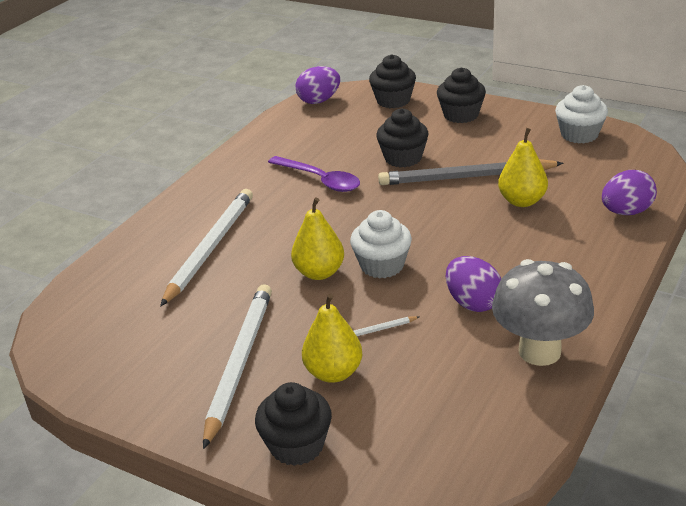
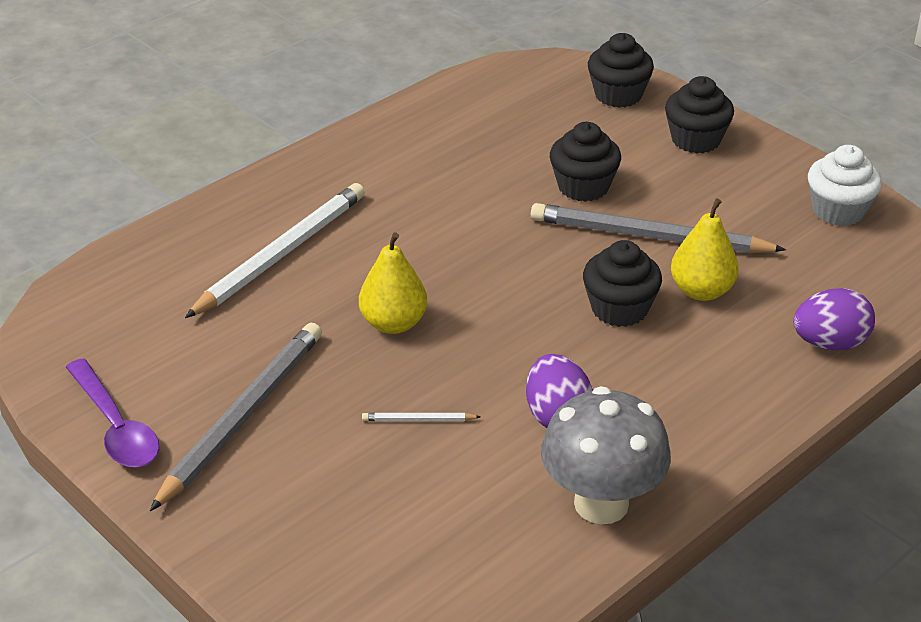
camera: 15 degrees right, 5 degrees up
white pencil [203,284,272,449] -> grey pencil [150,323,322,511]
black cupcake [255,382,332,466] -> black cupcake moved to [583,240,662,327]
purple spoon [268,156,360,192] -> purple spoon moved to [66,358,159,467]
purple egg [296,66,340,104] -> none
yellow pear [302,294,363,383] -> none
white cupcake [350,210,412,279] -> none

